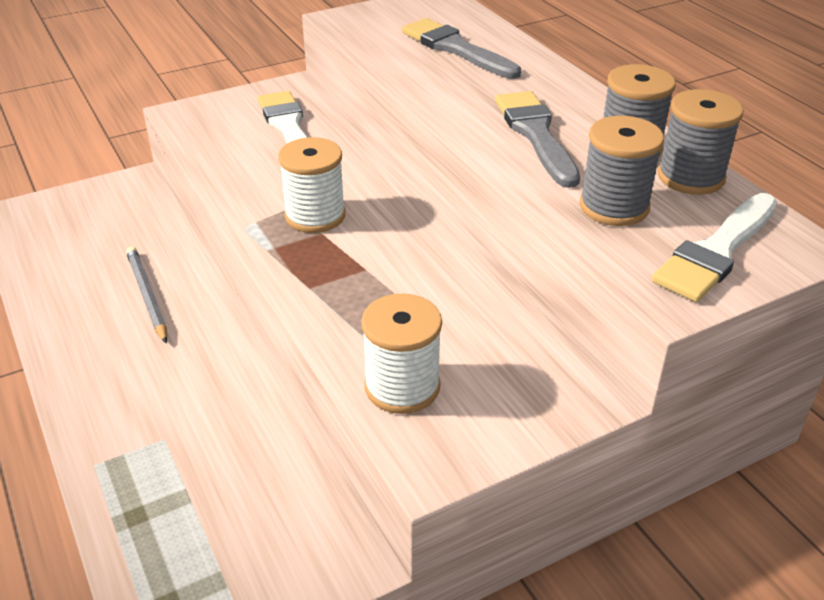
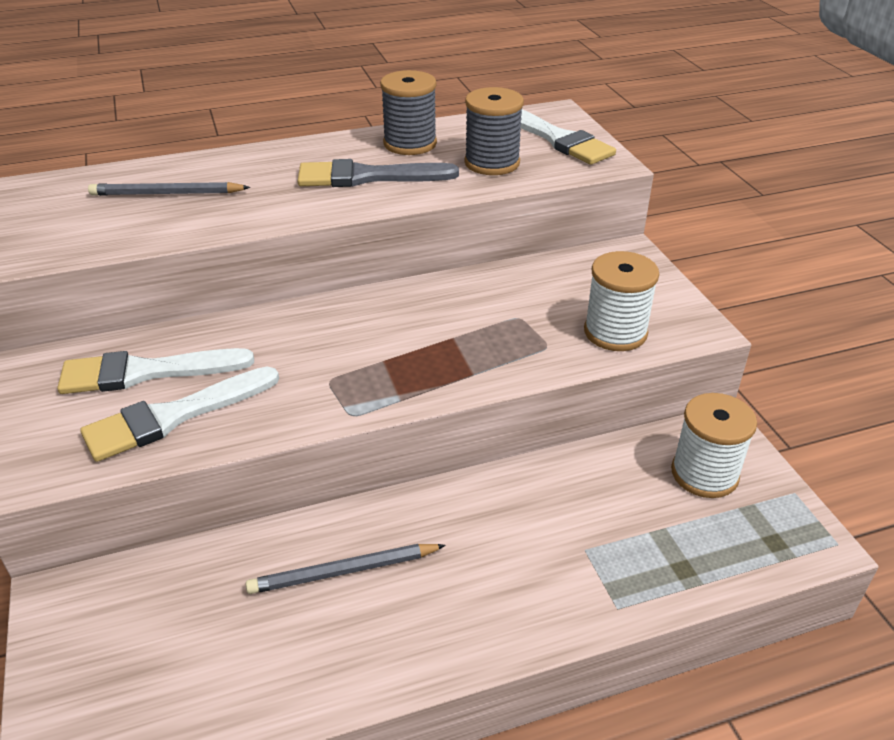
camera: 80 degrees left, 0 degrees up
white spool [278,137,345,233] -> white spool moved to [671,393,757,498]
grey brush [402,18,521,79] -> grey pencil [88,182,250,196]
grey spool [657,89,744,195] -> none
none -> white brush [80,367,279,462]

